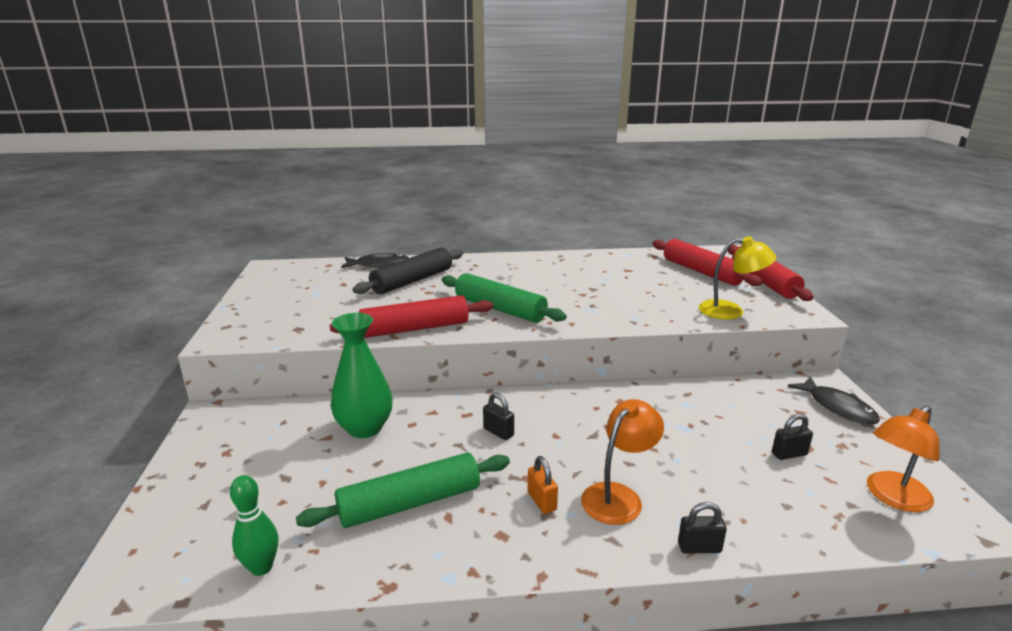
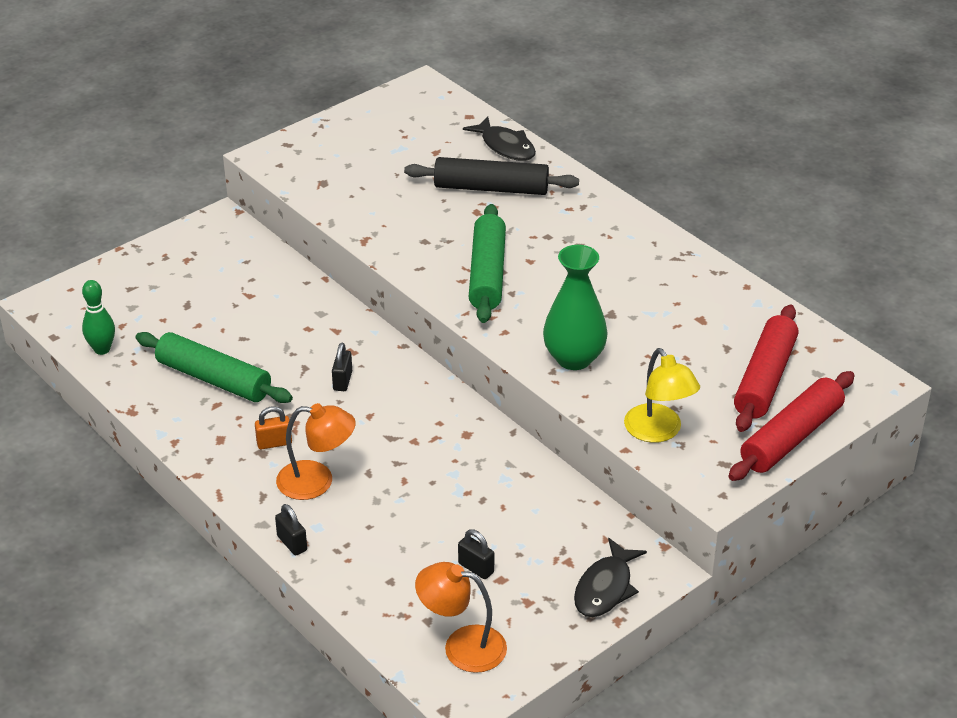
camera: 55 degrees right, 15 degrees up
red rolling pin [330,295,493,338] -> none
green vase [331,313,393,438] -> green vase moved to [543,245,608,370]
orange padlock [528,456,558,514] -> orange padlock turned 45 degrees clockwise [255,406,292,450]

